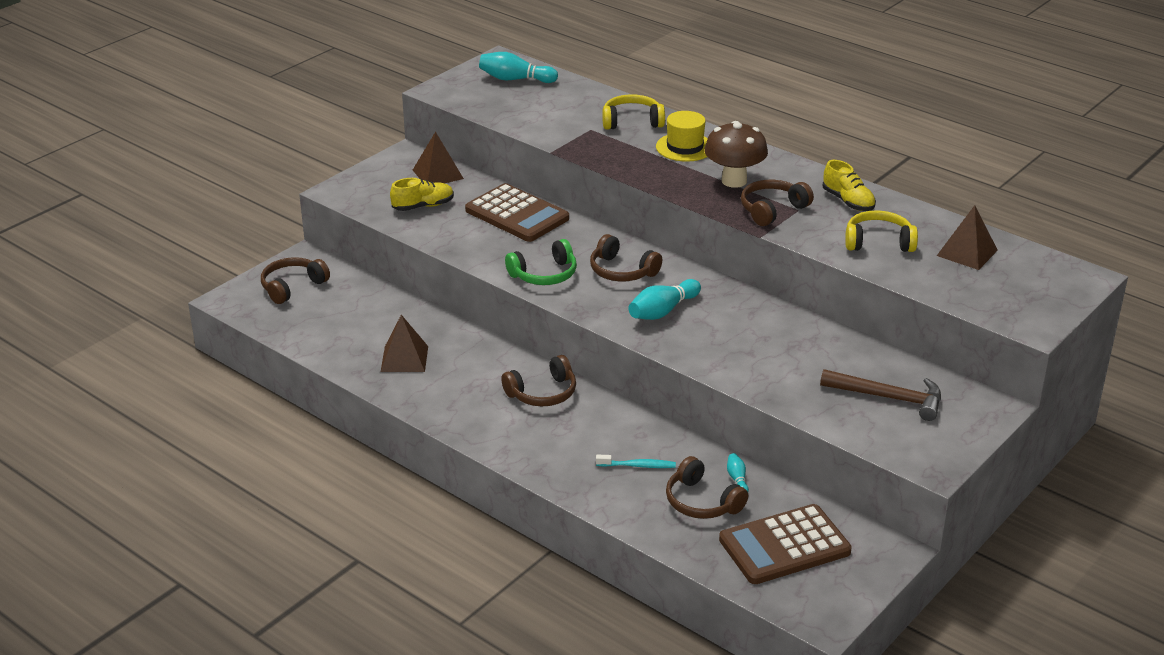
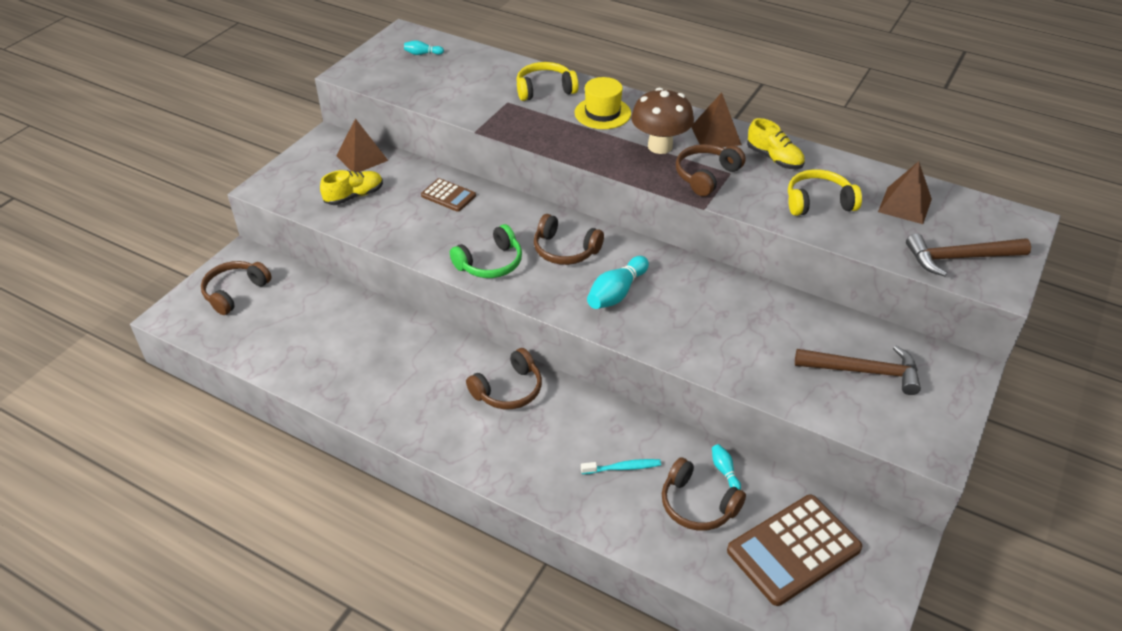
camera: 10 degrees left, 10 degrees up
brown pyramid [381,315,428,372] -> brown pyramid moved to [692,93,742,147]
brown calculator [465,183,569,242] -> brown calculator [421,178,476,212], size x0.53
turquoise bowling pin [479,52,558,83] -> turquoise bowling pin [404,40,444,55], size x0.52
none -> brown hammer [906,234,1031,276]

